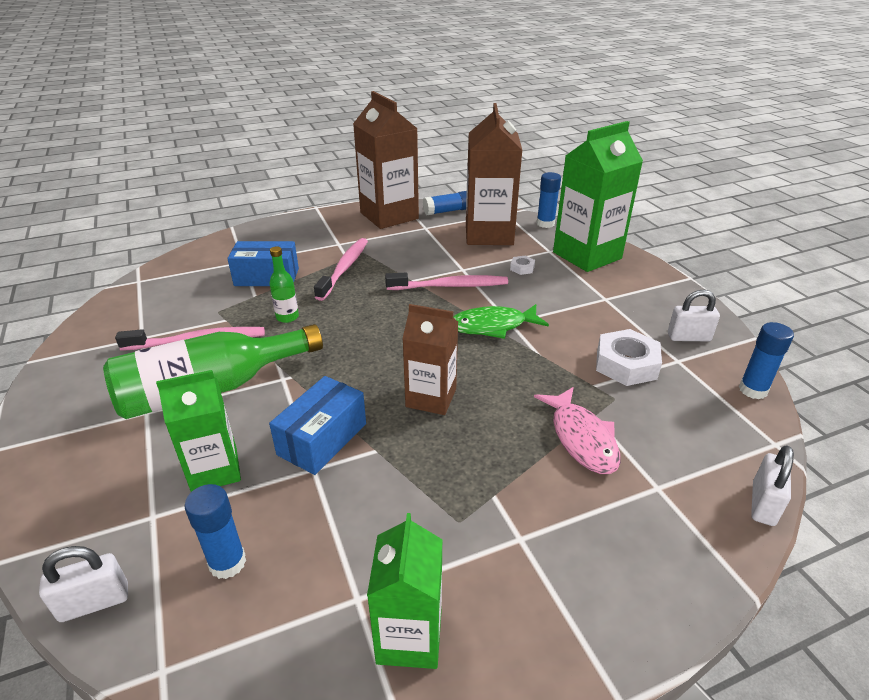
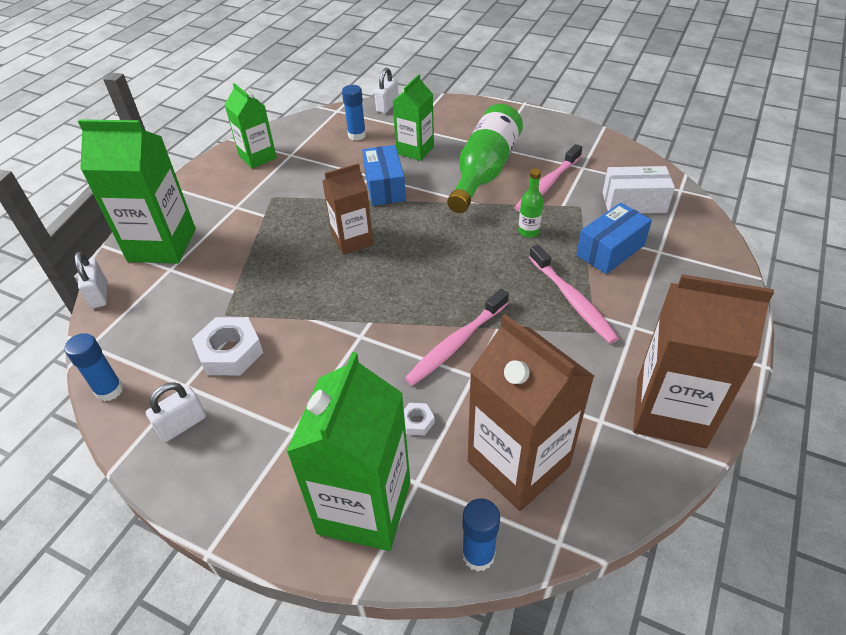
camera: 140 degrees right, 10 degrees up
blue glue stick [423,191,467,215] -> none
green fish [453,304,549,339] -> none
pink fish [534,387,621,474] -> none
none -> green carton [78,119,196,264]
none -> white box [602,166,675,213]

